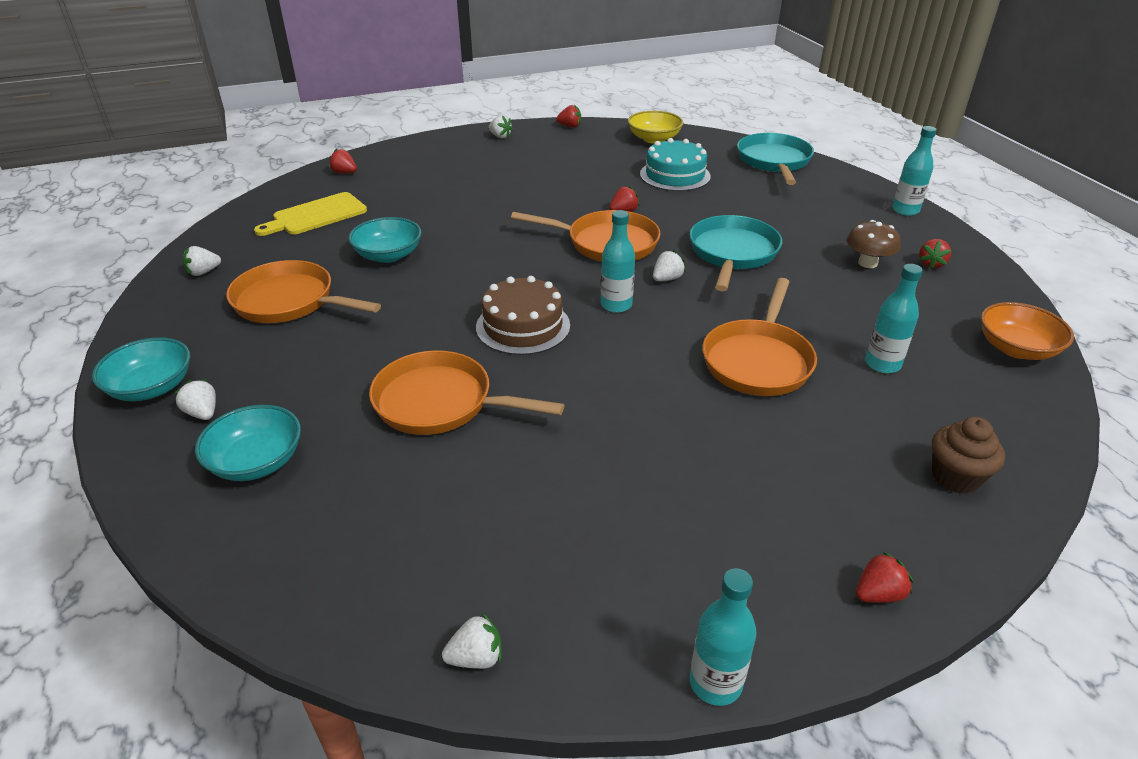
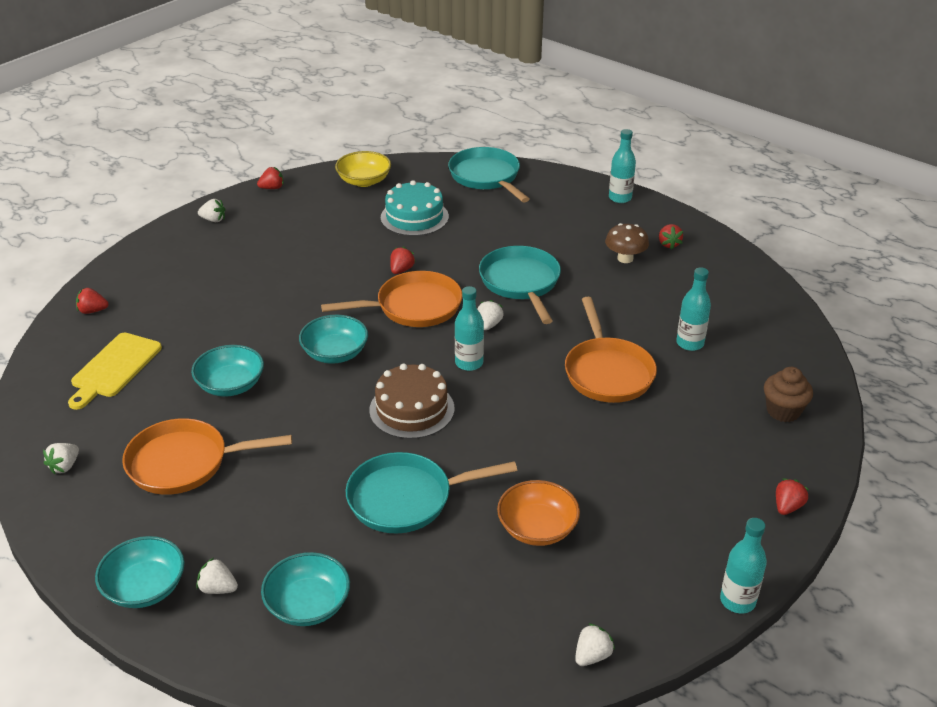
camera: 30 degrees left, 0 degrees up
orange pan [369,350,565,435] -> turquoise pan [346,452,517,533]
orange bowl [981,302,1074,360] -> orange bowl moved to [497,480,580,546]
none -> turquoise bowl [299,315,368,364]

